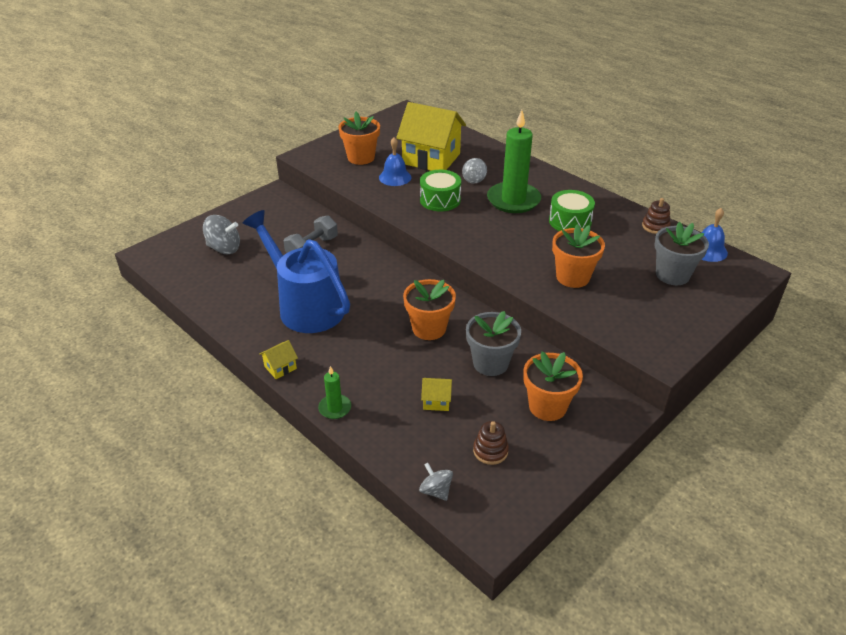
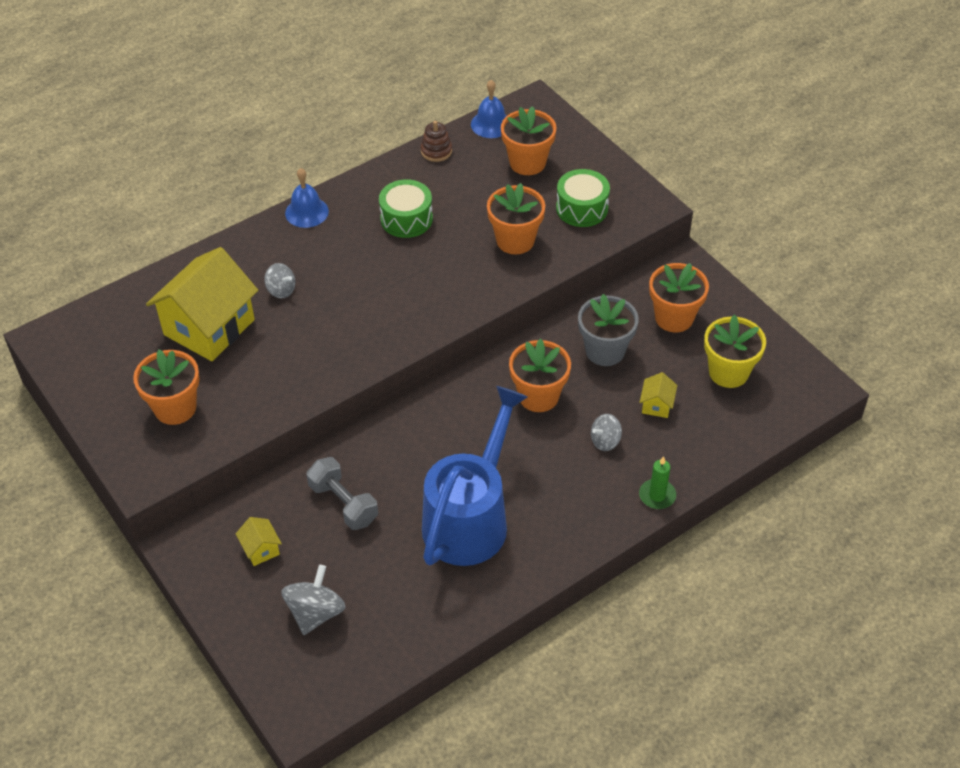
camera: 80 degrees left, 10 degrees up
blue watering can [243,210,350,333] -> blue watering can turned 150 degrees clockwise [422,386,528,566]
yellow house [259,340,298,379] -> yellow house moved to [236,517,282,566]
blue bell [379,137,411,186] -> blue bell moved to [285,168,329,228]
grey spinning top [419,463,453,501] -> grey spinning top moved to [591,414,622,451]
green drum [420,170,461,211] -> green drum moved to [556,169,610,227]
brown stacking toy [473,421,509,465] -> yellow flower pot [704,315,766,388]
green candle [487,110,541,213] -> none
grey flower pot [654,222,709,285] -> orange flower pot [501,106,556,175]

